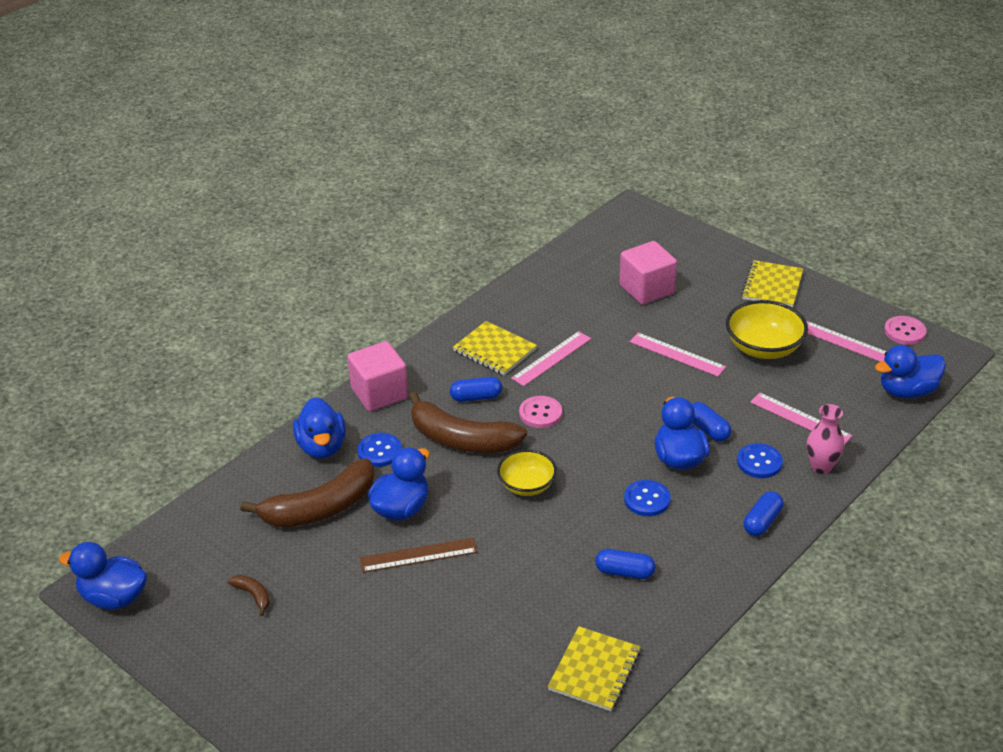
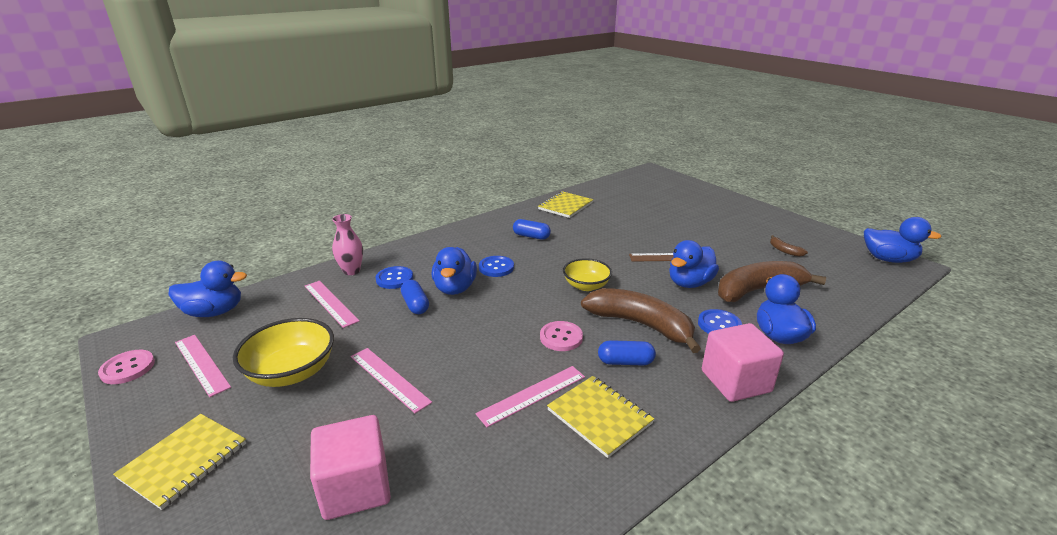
camera: 170 degrees left, 10 degrees down
blue capsule [744,491,783,536] -> none

